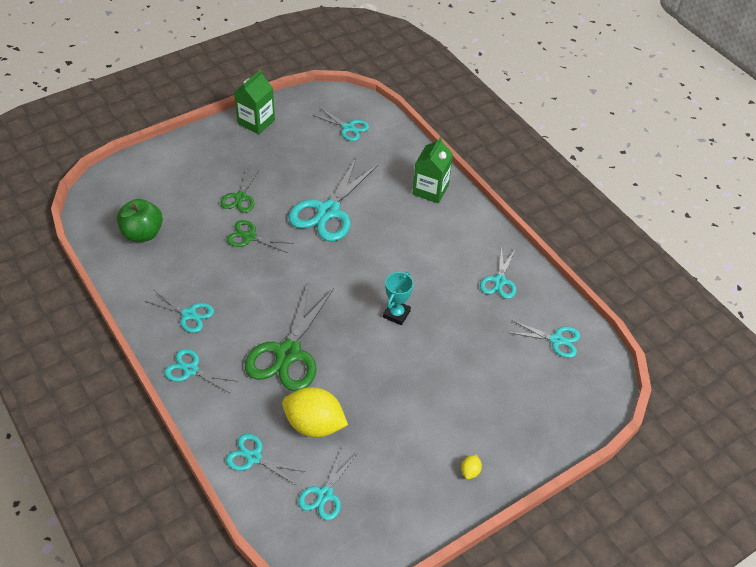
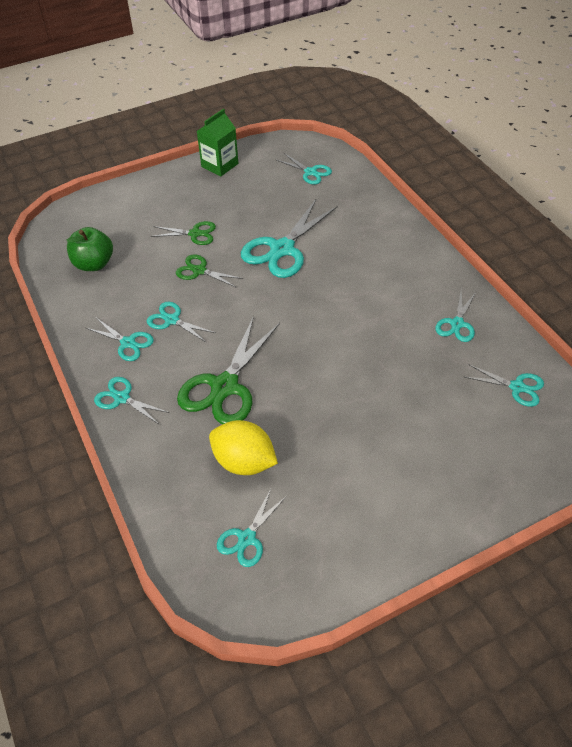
camera: 10 degrees right, 0 degrees up
green scissors [220,166,260,213] -> green scissors turned 105 degrees counterclockwise [151,221,216,245]
turquoise scissors [226,434,305,486] -> turquoise scissors moved to [147,302,216,343]
turquoise trophy [383,272,413,325] -> none
green carton [413,137,453,203] -> none
yellow lemon [461,455,482,479] -> none

